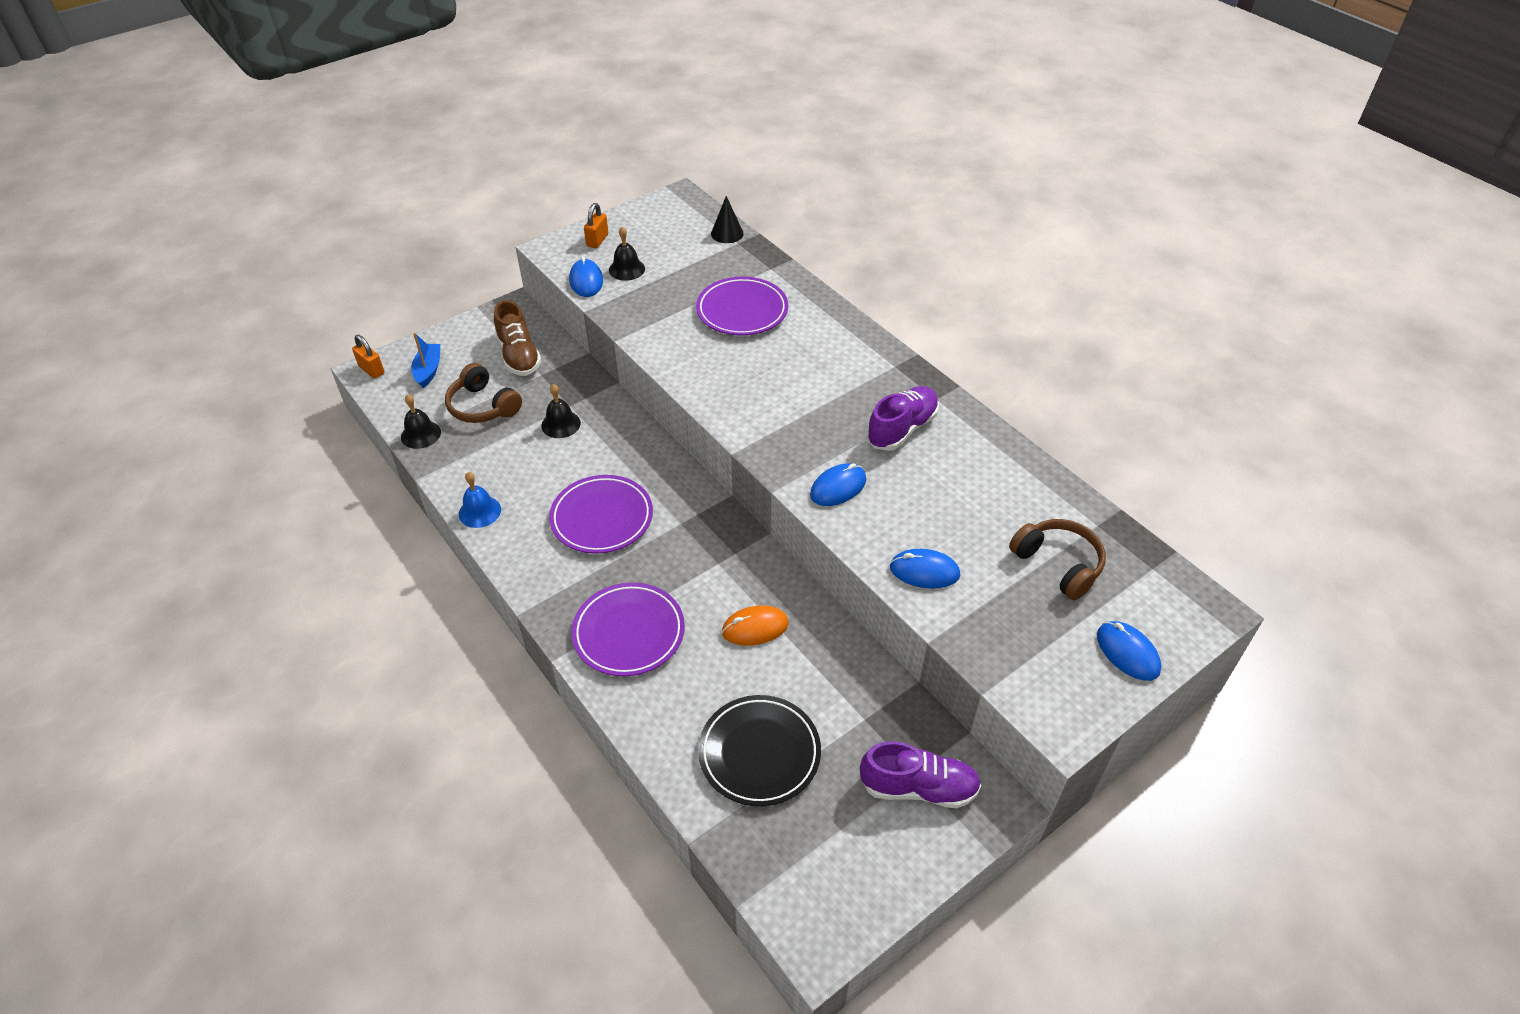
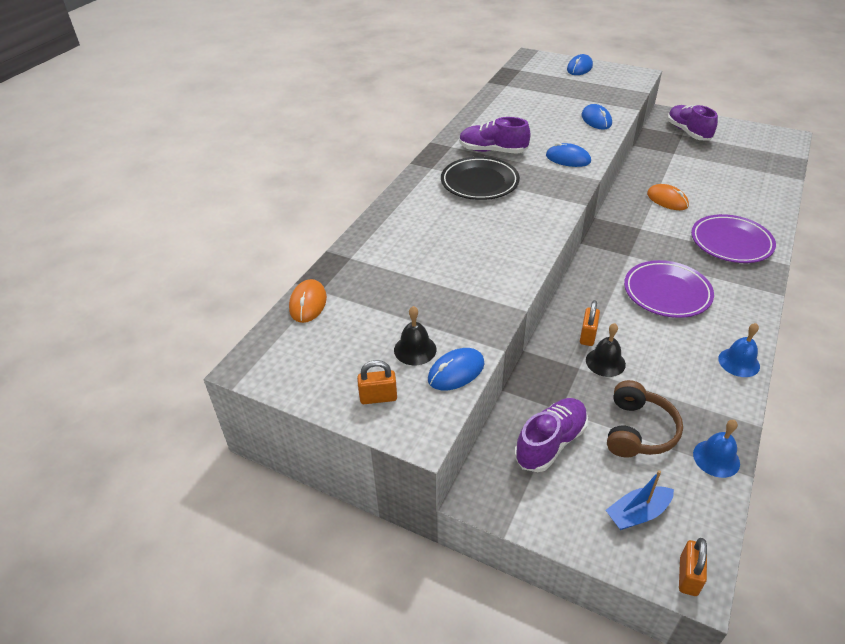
camera: 115 degrees left, 5 degrees down
black bell [401,394,441,449] -> blue bell [693,420,740,478]
brown shoe [494,300,542,376] -> purple shoe [515,398,588,472]
purple plate [696,277,788,335] -> none
black plate [698,695,821,806] -> black plate moved to [441,157,520,200]
black cone [711,196,744,243] -> orange mouse [289,279,327,323]
brown headphones [1009,519,1106,600] -> none
none -> orange padlock [580,300,600,346]

